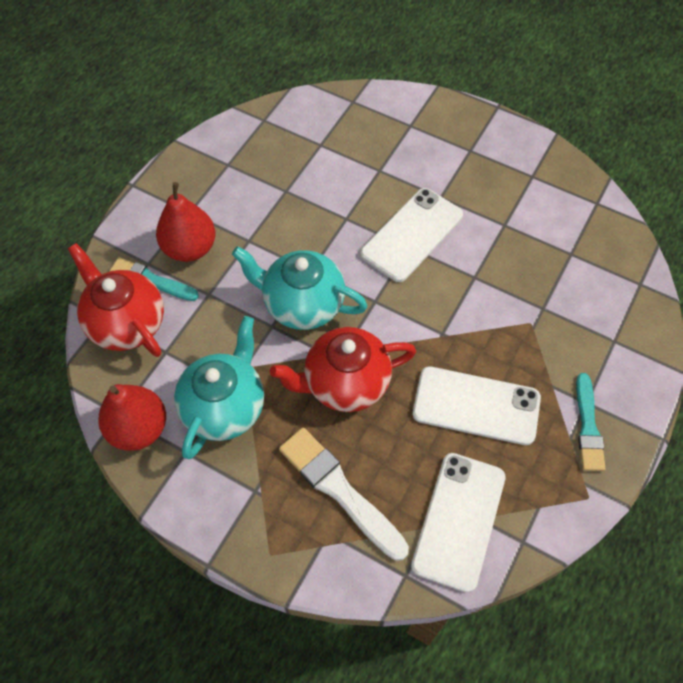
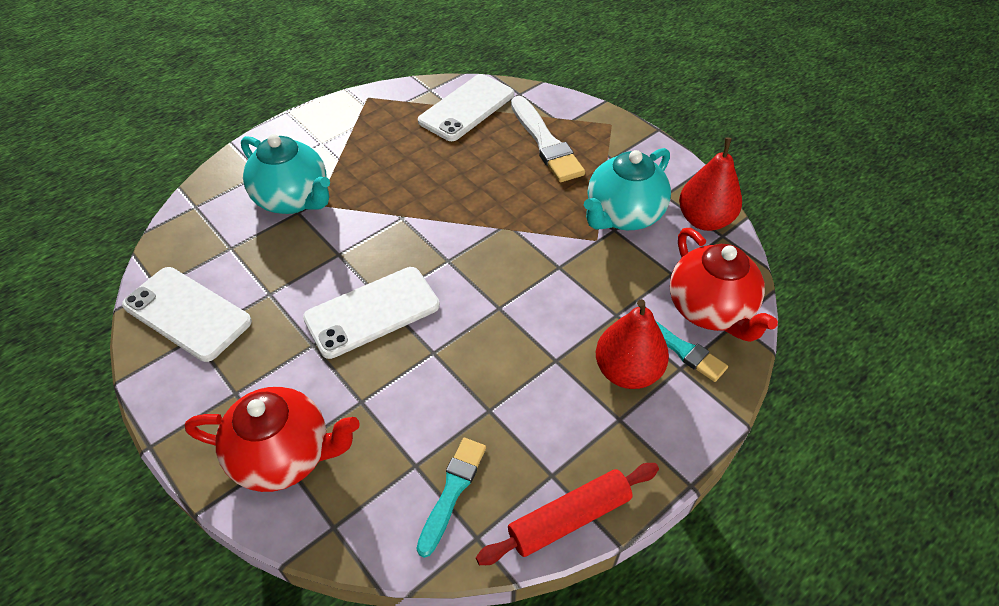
camera: 160 degrees left, 10 degrees down
turquoise teapot [232,246,367,330] -> turquoise teapot moved to [241,134,330,214]
red teapot [270,327,416,412] -> red teapot moved to [185,387,360,492]
white phone [413,366,541,445] -> white phone moved to [122,267,252,362]
turquoise brush [576,373,605,471] -> turquoise brush moved to [416,438,486,558]
none -> red rolling pin [476,463,659,565]

